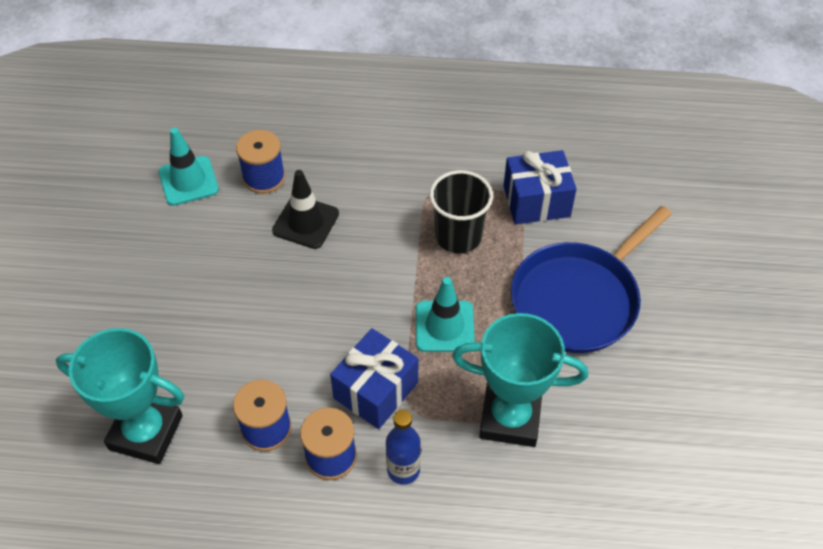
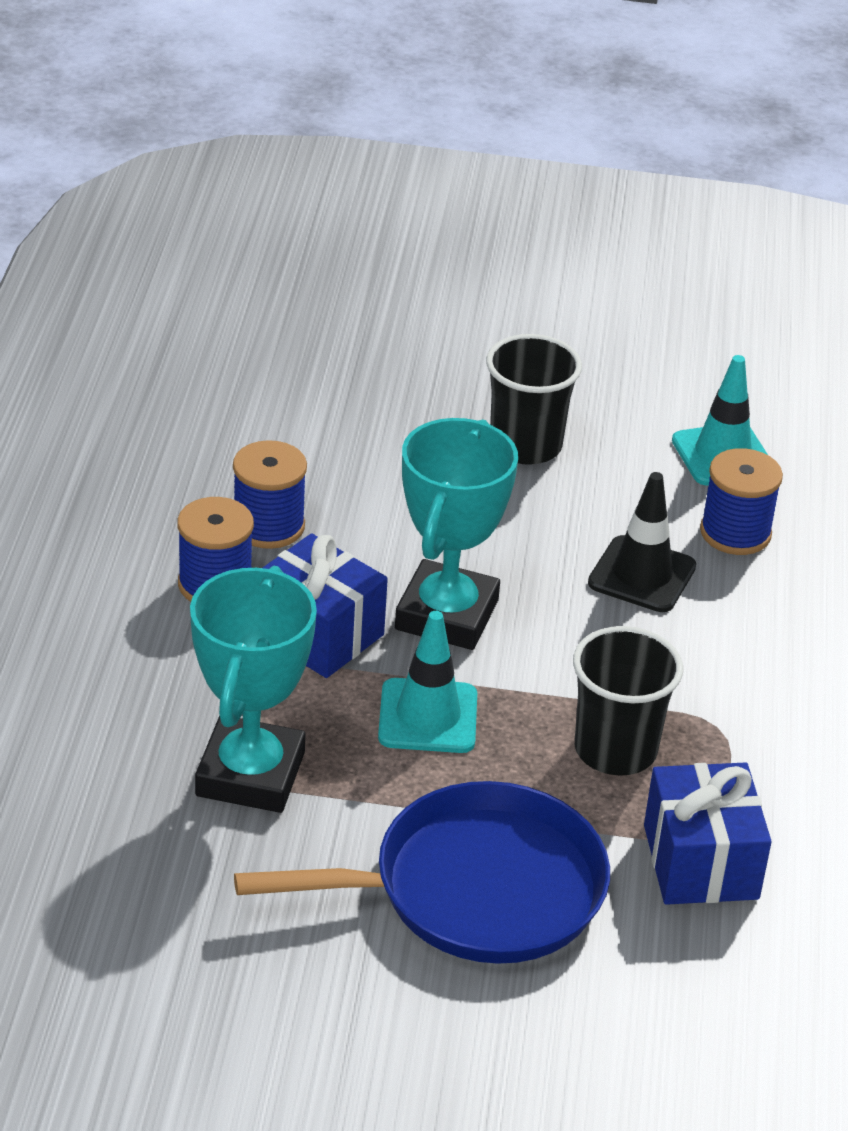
camera: 90 degrees right, 15 degrees down
turquoise trophy [56,328,184,464] -> turquoise trophy moved to [395,418,518,650]
blue bottle [386,409,421,485] -> none
blue pan [511,206,672,353] -> blue pan turned 120 degrees clockwise [234,781,610,964]
none -> black cup [486,334,582,465]

